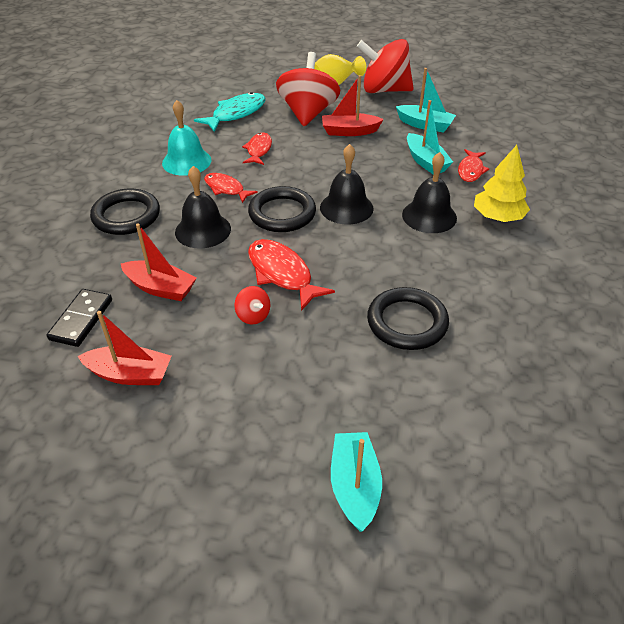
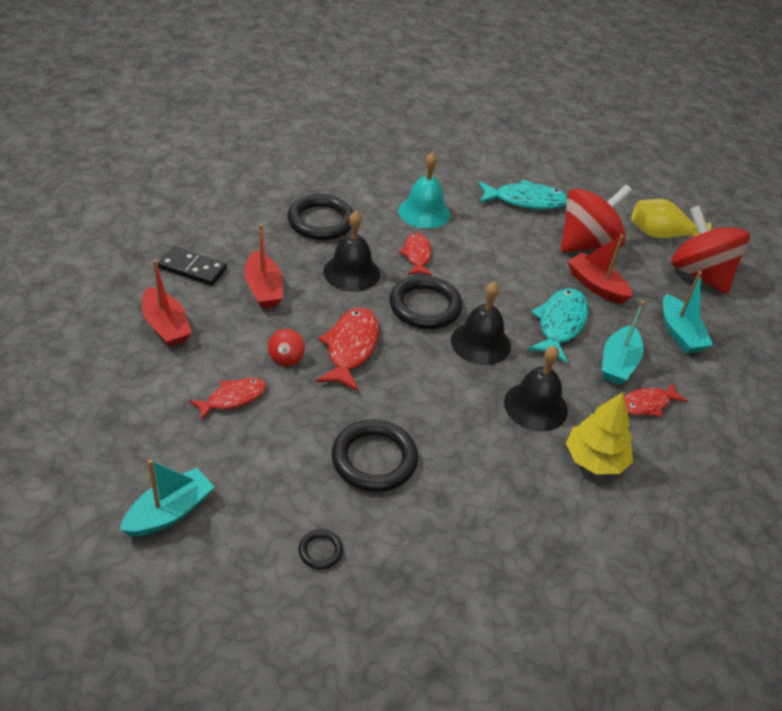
camera: 45 degrees right, 0 degrees up
black domino [47,289,112,347] -> black domino turned 45 degrees clockwise [158,246,227,286]
red fish [242,132,272,165] -> red fish moved to [189,378,266,421]
none -> black ring [299,529,343,569]
none -> turquoise fish [528,288,588,363]

